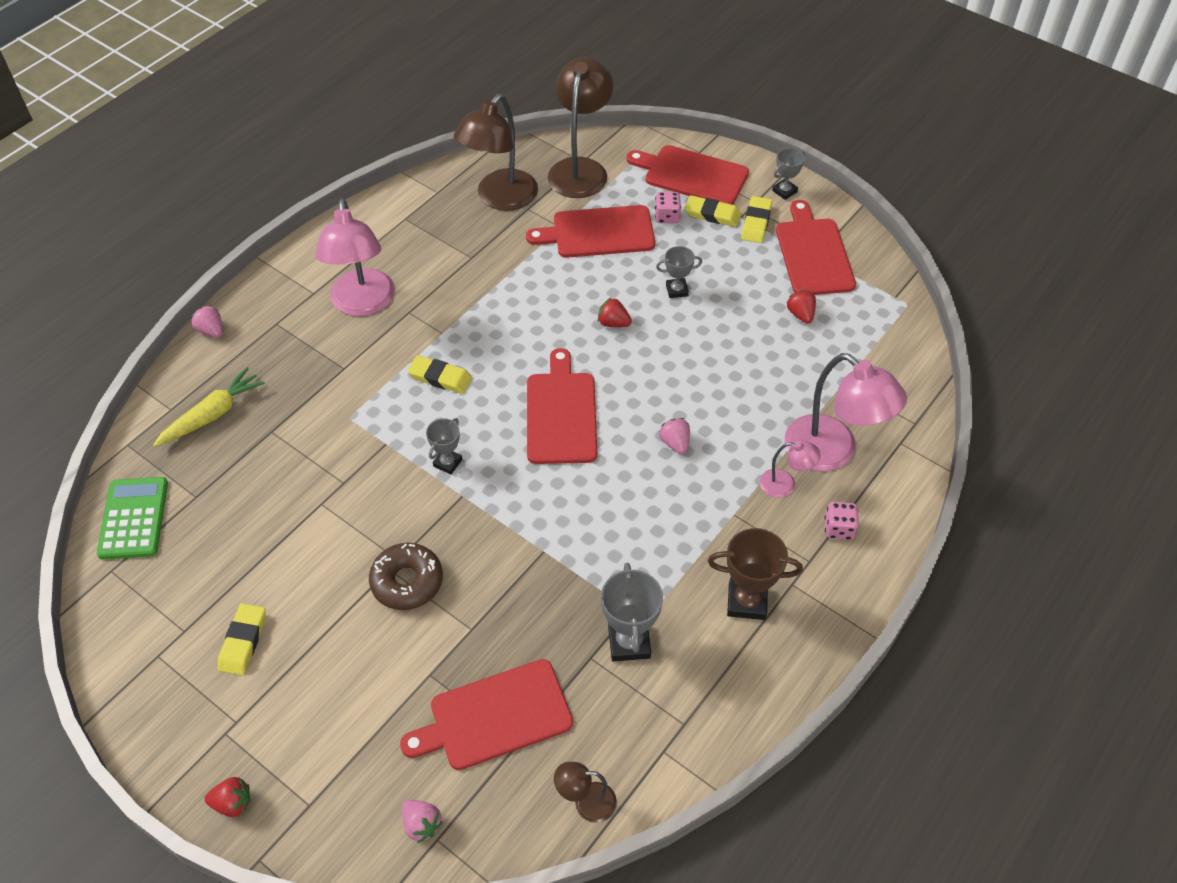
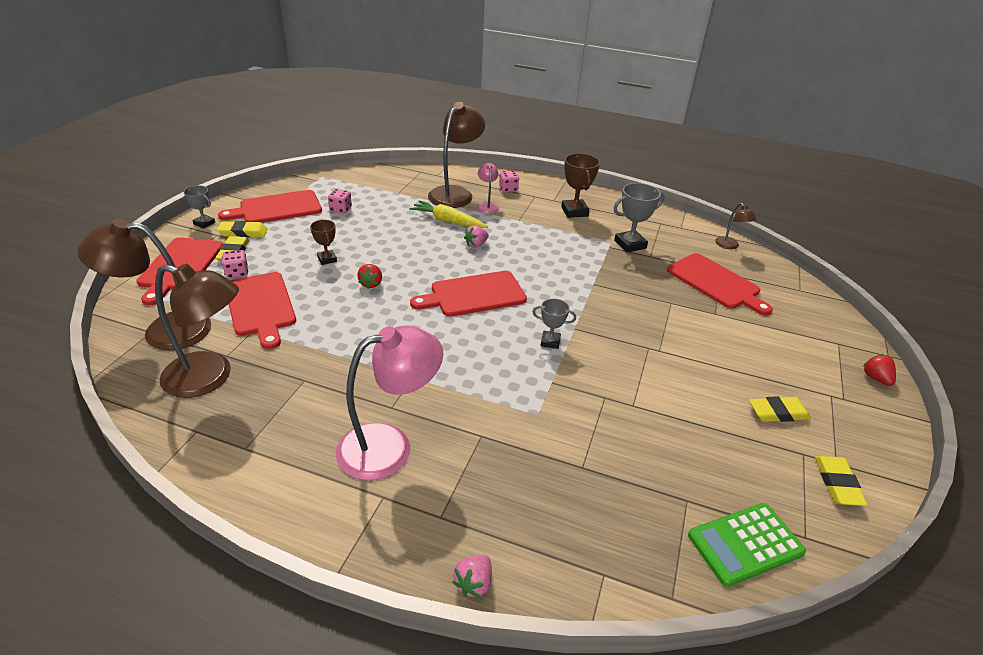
camera: 110 degrees left, 15 degrees down
yellow carrot [153,367,265,447] -> yellow carrot moved to [409,200,488,228]
brown donut [369,543,443,610] -> none
pink strawberry [402,800,443,843] -> none
yellow eraser [408,355,472,394] -> yellow eraser moved to [815,456,867,506]
grey trophy [656,246,702,298] -> brown trophy [310,220,337,265]
pink lamp [785,353,907,472] -> brown lamp [428,102,485,208]
red strawberry [787,290,816,323] -> pink dice [328,189,352,213]

